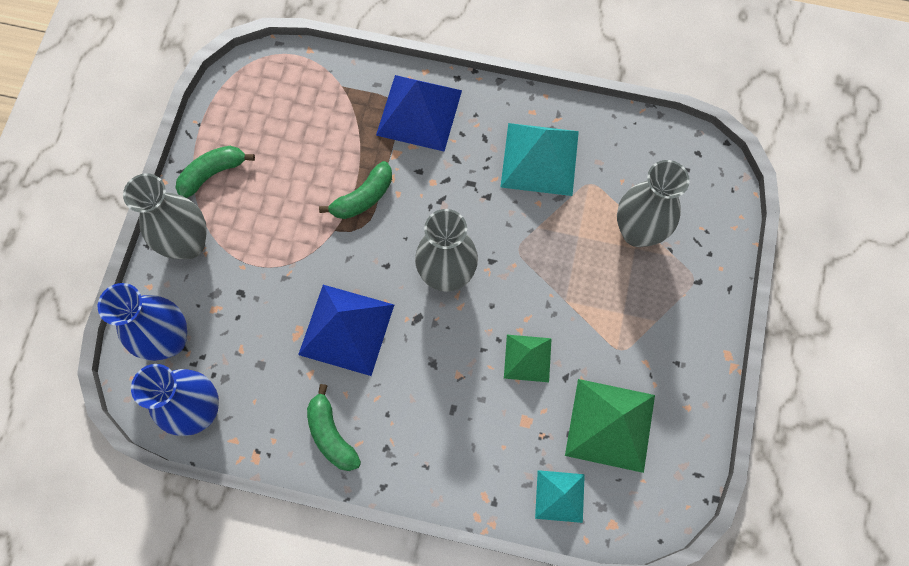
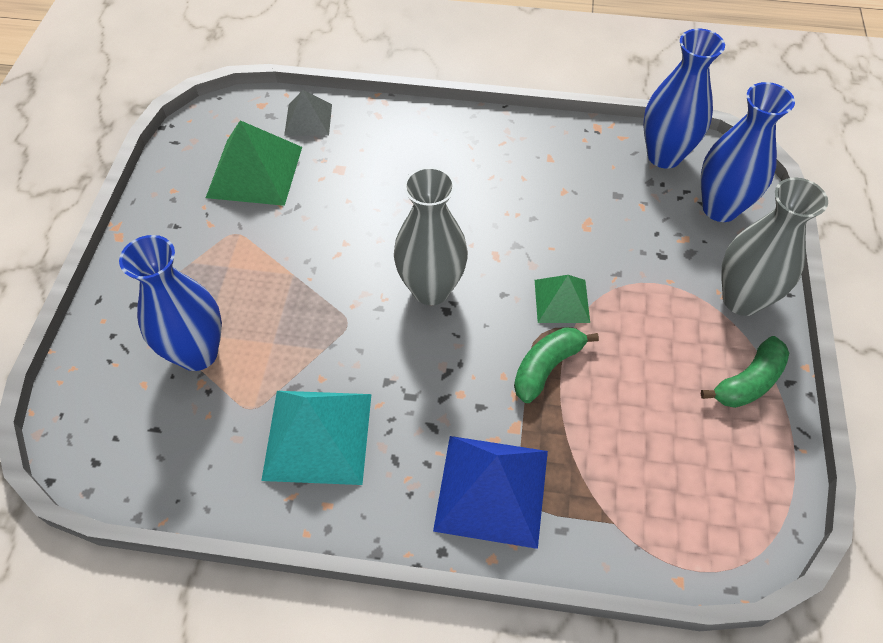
camera: 175 degrees right, 15 degrees down
blue pyramid [298,285,394,376] -> none
green banana [307,384,361,471] -> none
green pyramid [504,335,552,382] -> green pyramid moved to [535,275,590,323]
turquoise pyramid [535,470,585,523] -> grey pyramid [284,90,332,136]
grey vase [617,160,690,247] -> blue vase [119,235,222,371]

